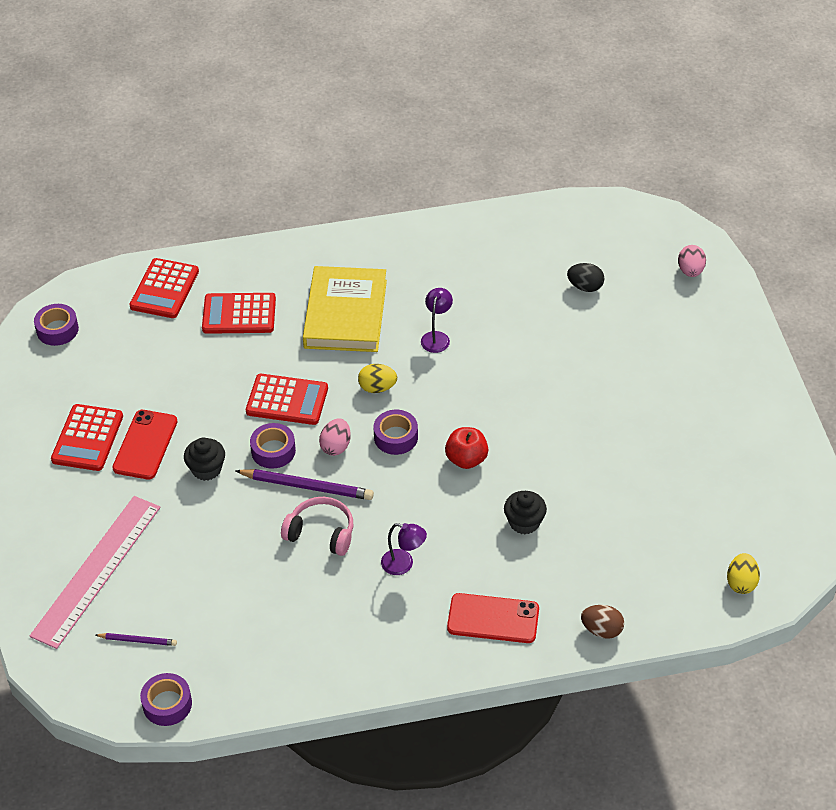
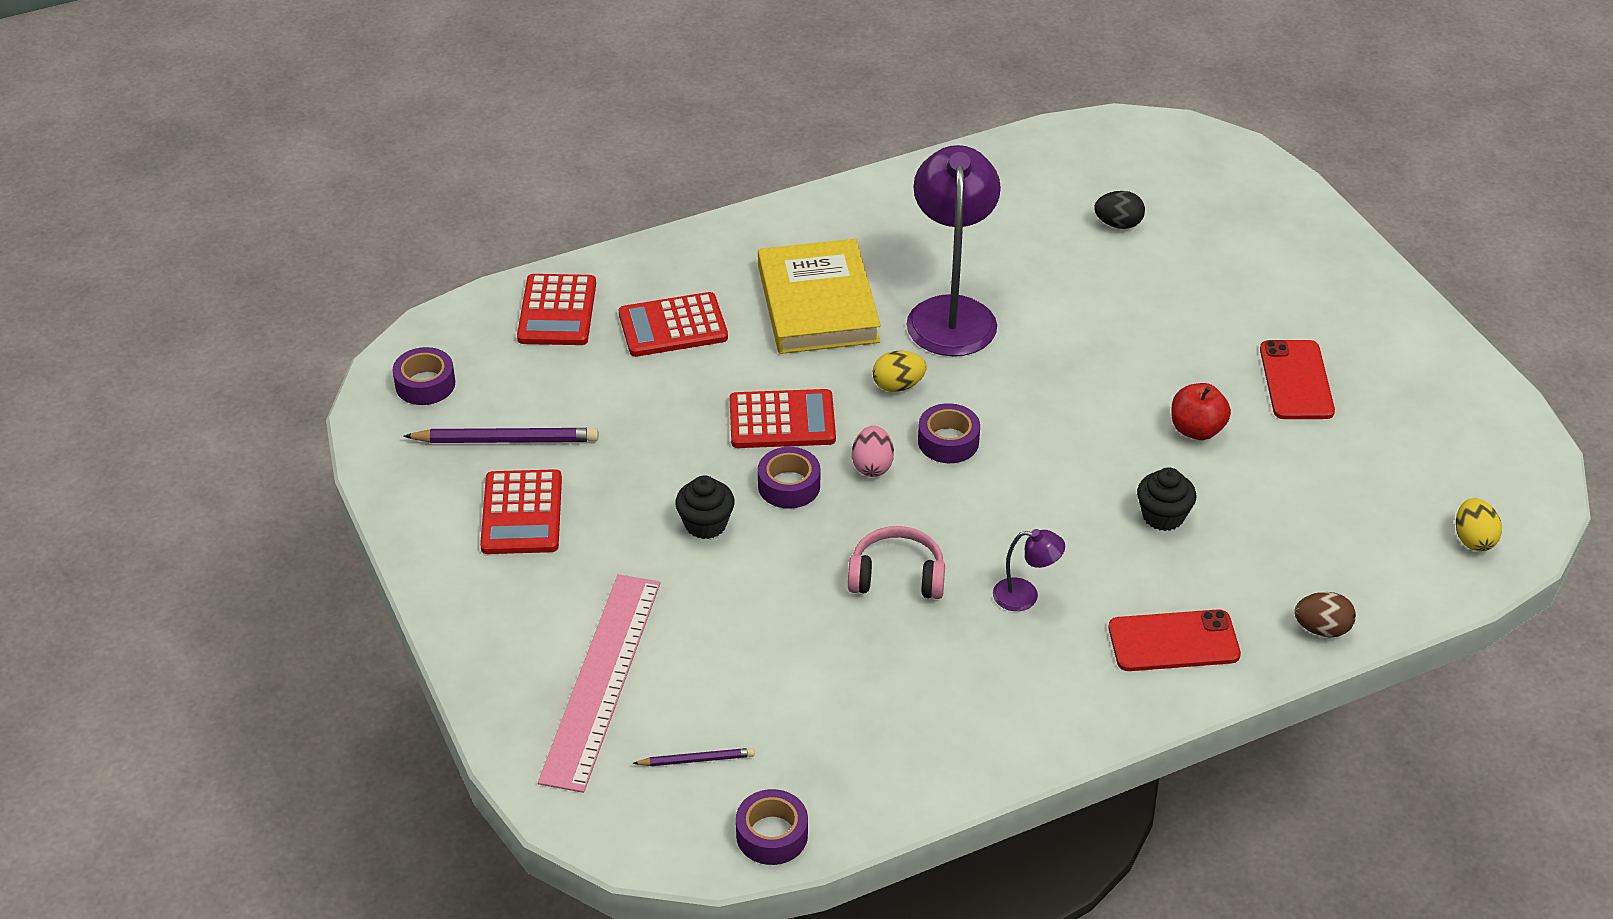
camera: 15 degrees left, 5 degrees down
red phone [112,410,177,480] -> red phone moved to [1260,340,1335,419]
purple pencil [235,469,374,500] -> purple pencil moved to [403,428,599,443]
purple lamp [421,288,453,353] -> purple lamp [907,145,1001,356], size x2.26
red apple [445,427,488,469] -> red apple moved to [1171,383,1231,440]
pink egg [678,245,706,277] -> none

